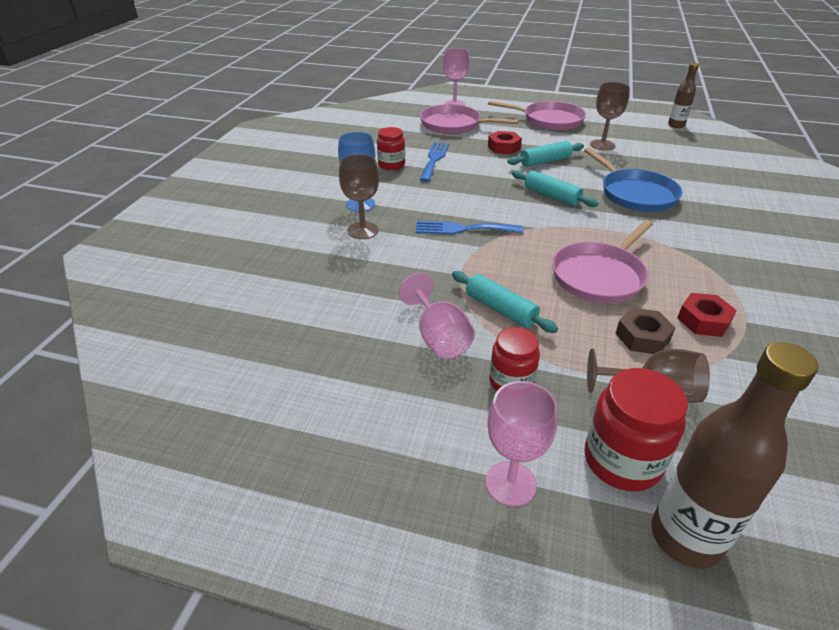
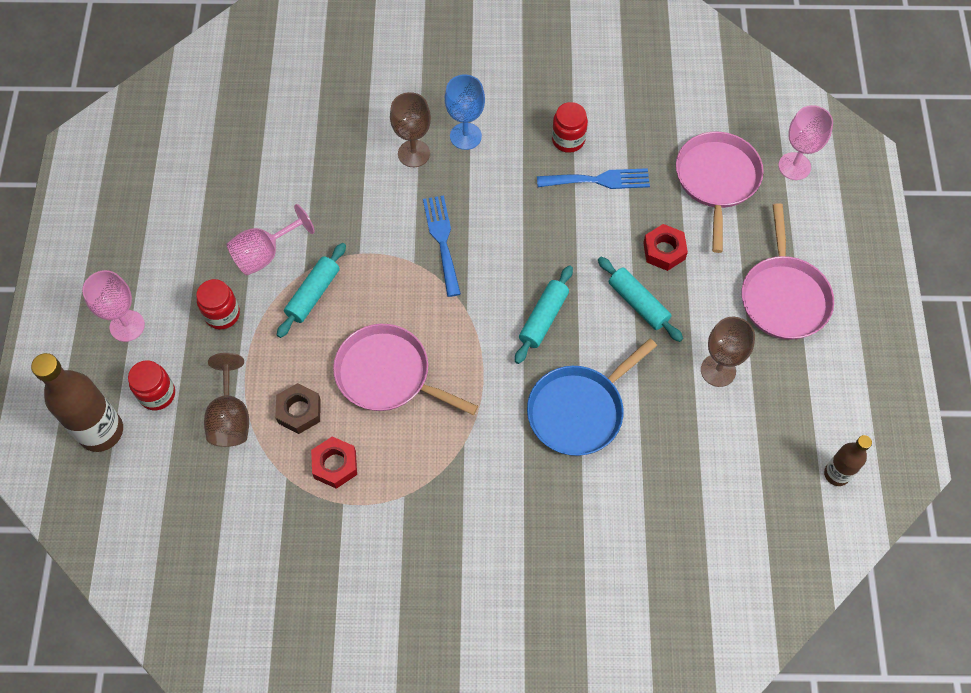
camera: 75 degrees right, 25 degrees up
red jar [584,368,688,491] -> red jar [128,360,175,410], size x0.66

